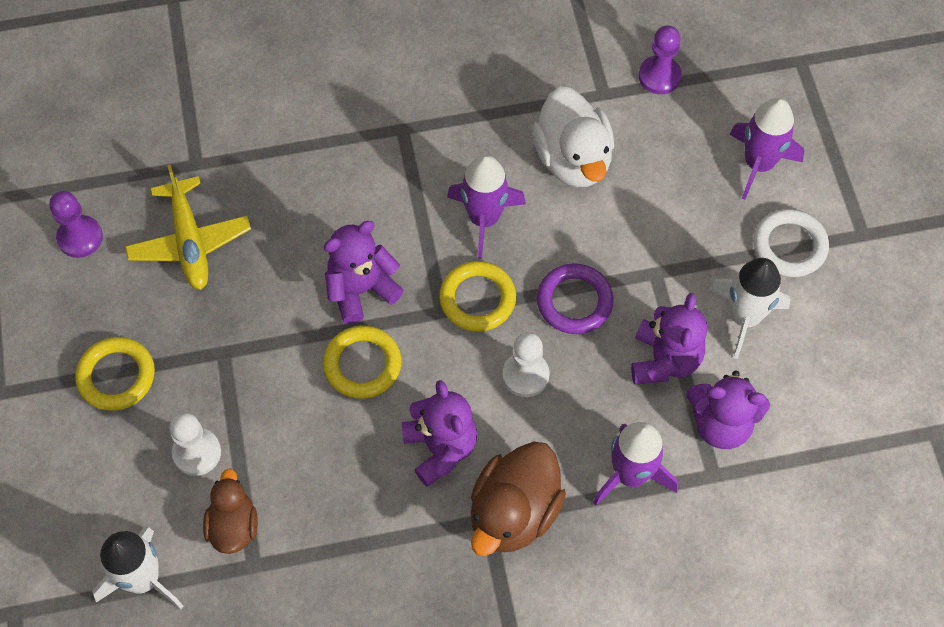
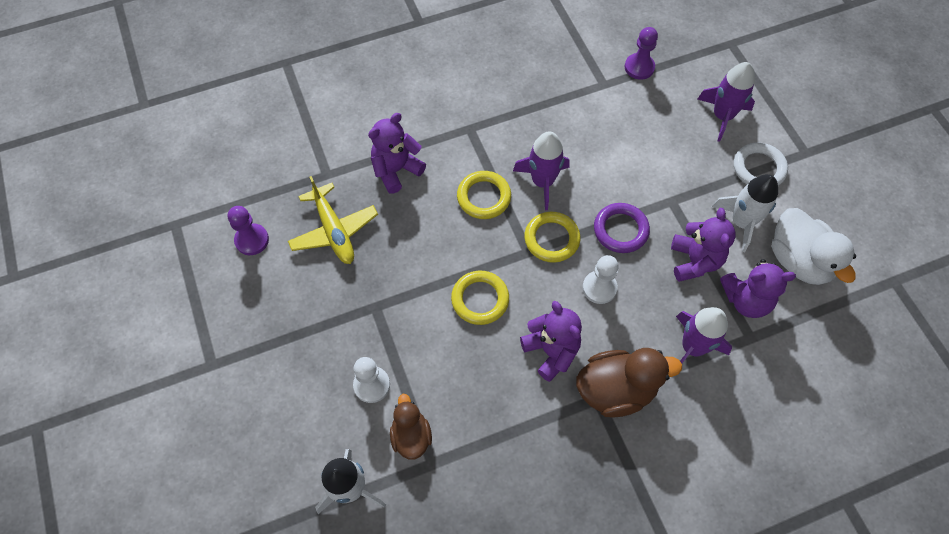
camera: 10 degrees left, 0 degrees up
yellow ring [75,337,155,411] -> yellow ring moved to [457,171,511,219]
purple teddy bear [324,221,404,324] -> purple teddy bear moved to [368,113,426,194]
brown duck [471,442,566,556] -> brown duck turned 120 degrees counterclockwise [576,348,682,418]
white duck [532,86,614,187] -> white duck moved to [772,208,856,285]

